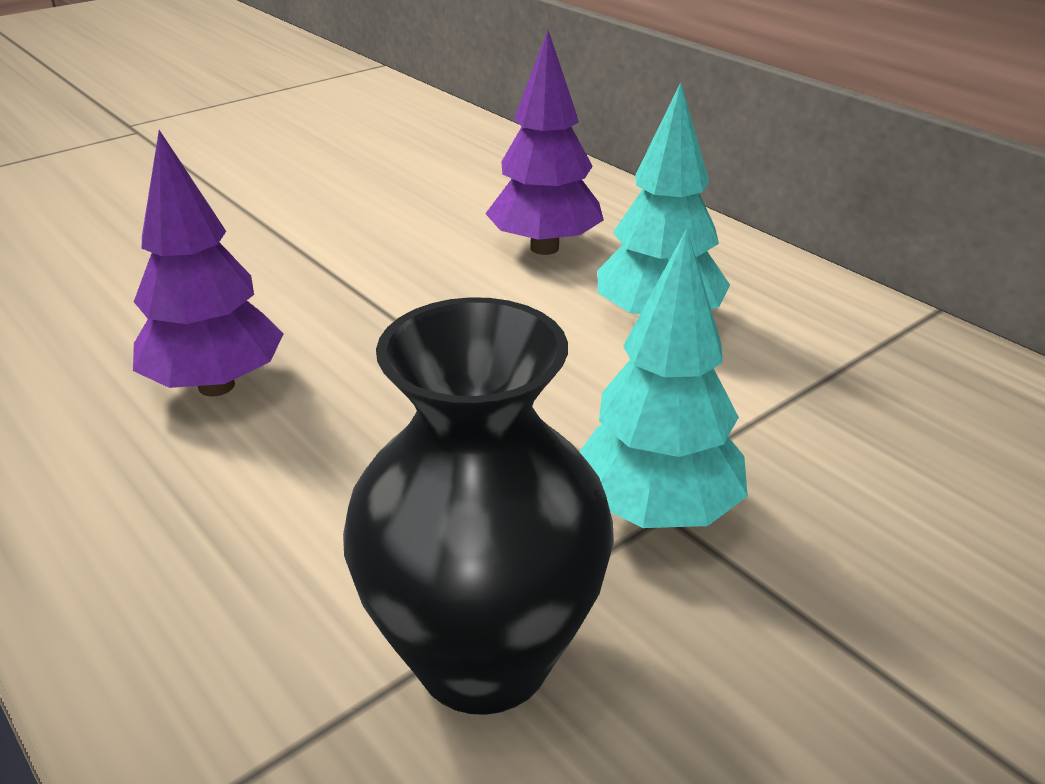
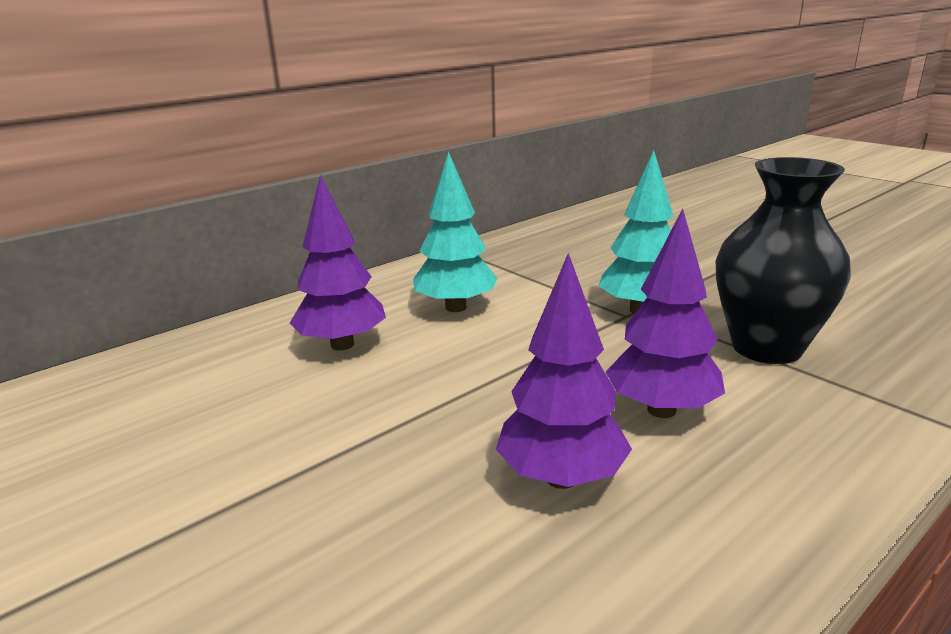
camera: 90 degrees left, 10 degrees down
none -> purple tree [606,209,725,418]

